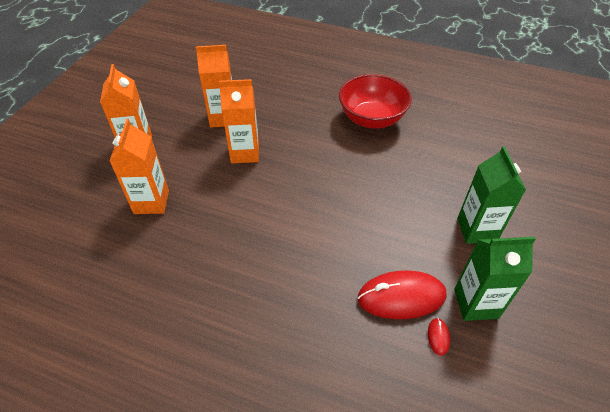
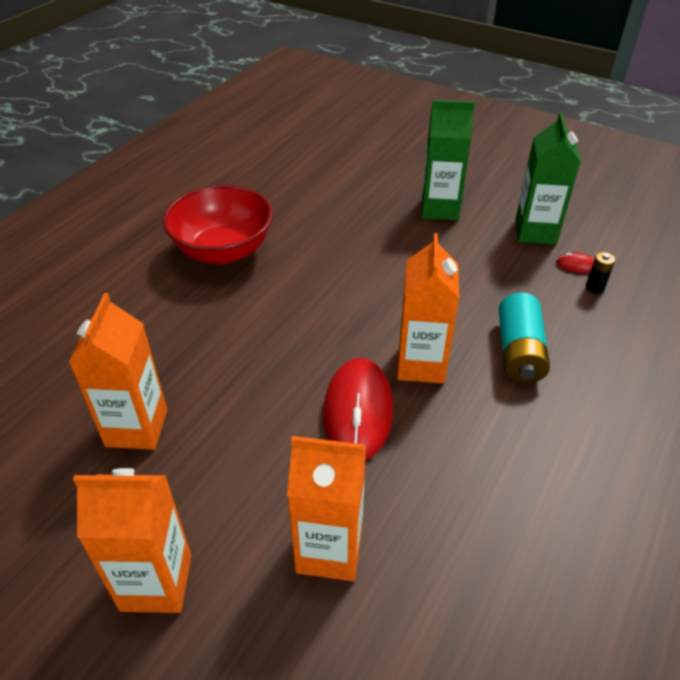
camera: 80 degrees left, 5 degrees down
orange carton [219,79,259,163] -> orange carton moved to [397,233,459,383]
red mouse [358,270,446,319] -> red mouse moved to [323,358,393,460]
none -> turquoise battery [499,292,550,384]
none -> black battery [586,252,615,294]

